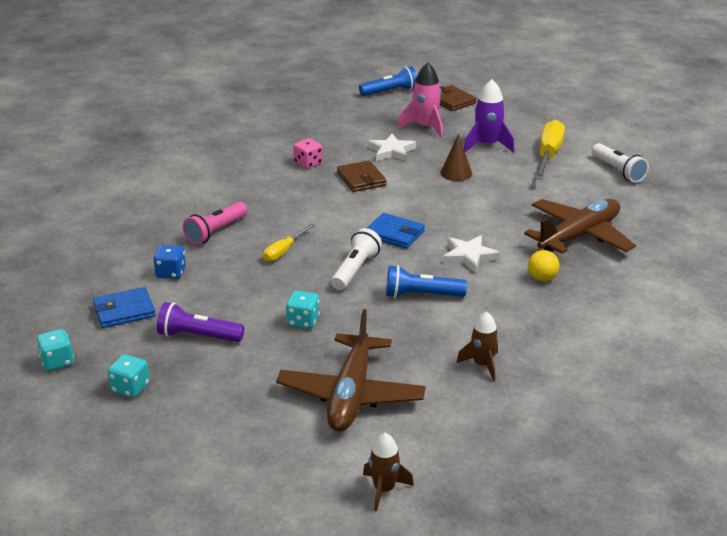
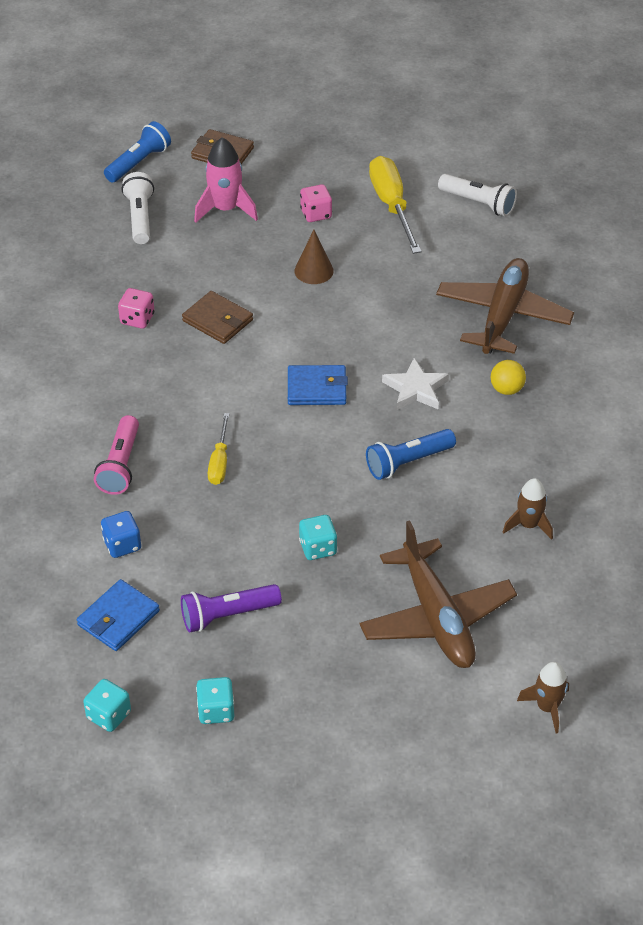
camera: 30 degrees left, 15 degrees up
white flashlight [331,228,382,290] -> white flashlight moved to [121,172,154,244]
white star [368,134,416,162] -> none
purple rocket [464,79,515,153] -> pink dice [300,184,332,222]

